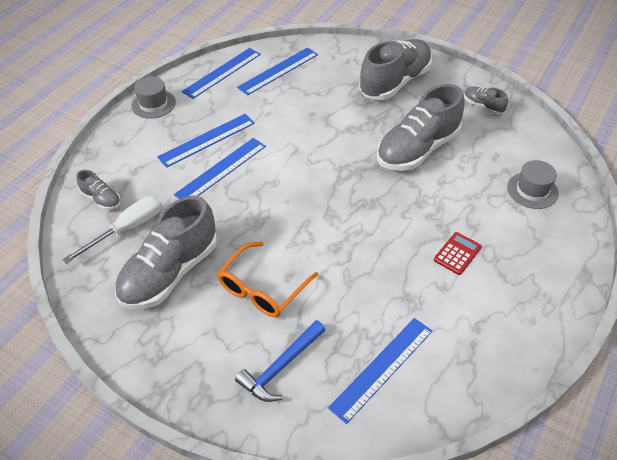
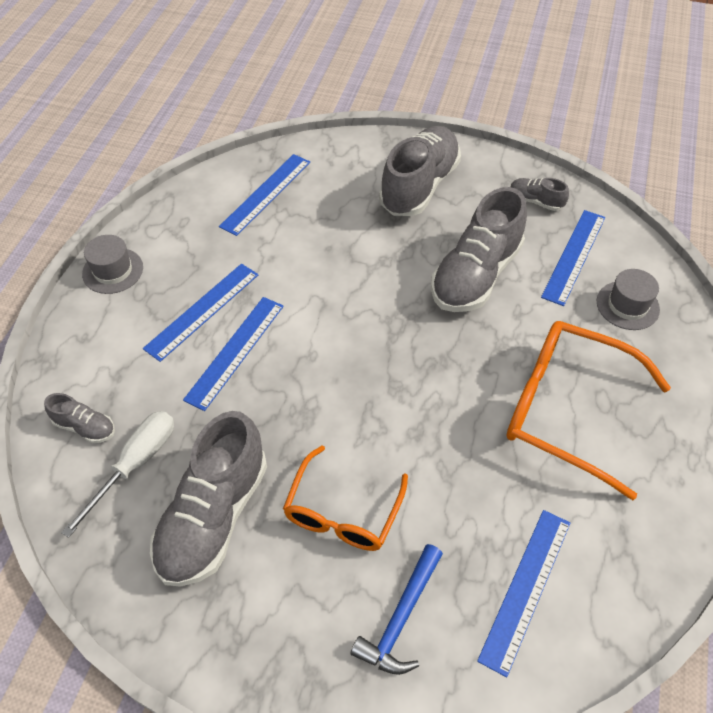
camera: 15 degrees left, 5 degrees up
blue ruler [182,48,261,99] -> blue ruler moved to [541,210,605,306]
red calculator [434,232,482,275] -> orange glasses [506,321,671,500]

